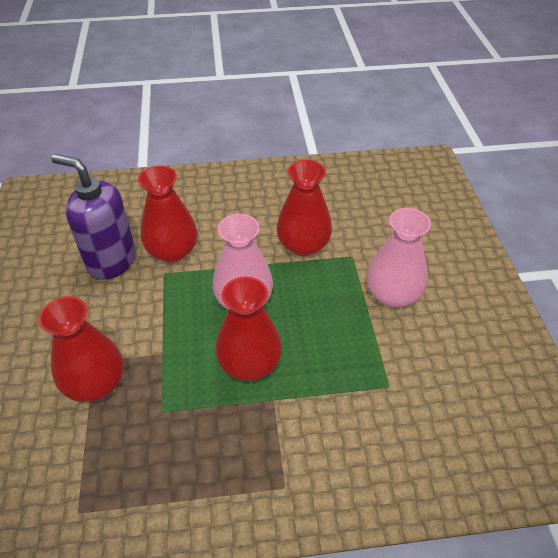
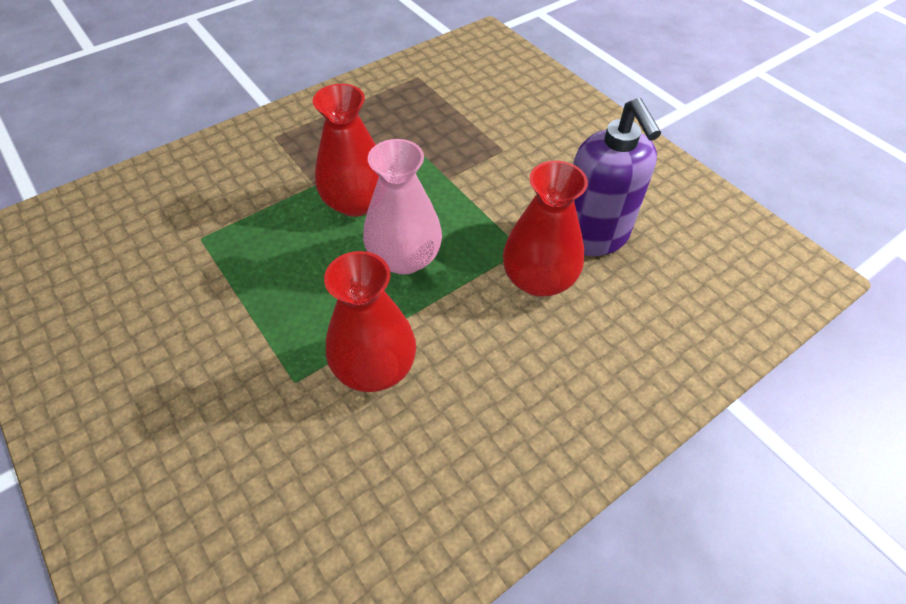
camera: 150 degrees right, 5 degrees up
red vase [38,296,123,402] -> none
purple soap dispenser [51,154,136,280] -> purple soap dispenser turned 75 degrees clockwise [573,98,661,256]
pink vase [366,208,431,308] -> none

